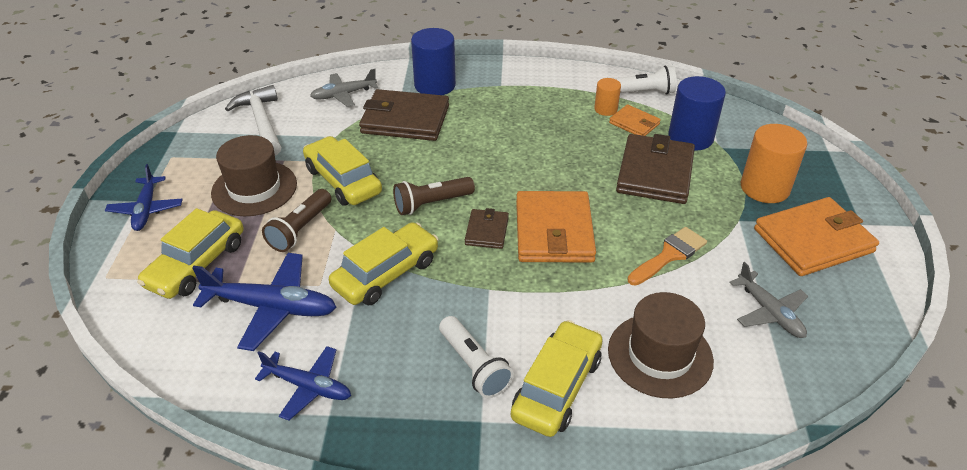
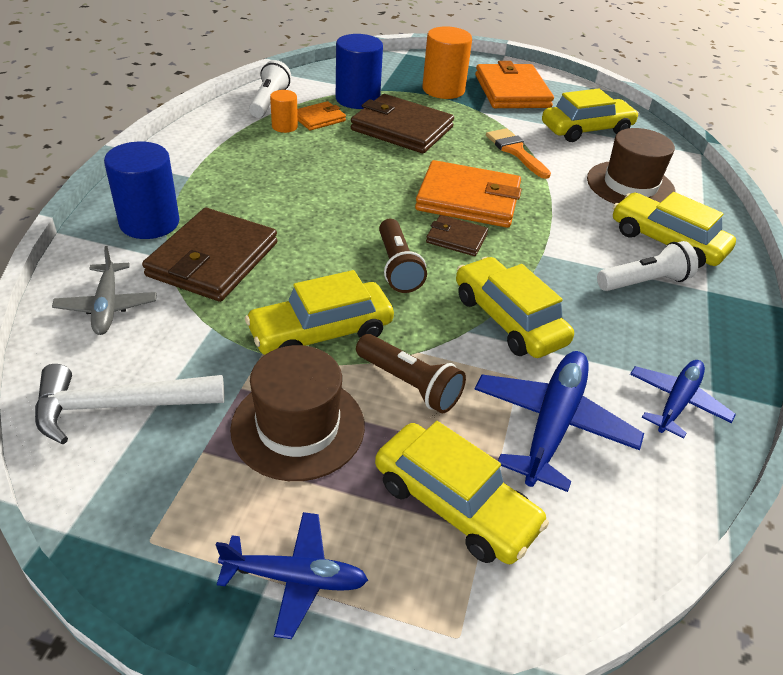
camera: 80 degrees left, 0 degrees up
grey plane [729,262,808,338] -> yellow car [542,89,639,142]

